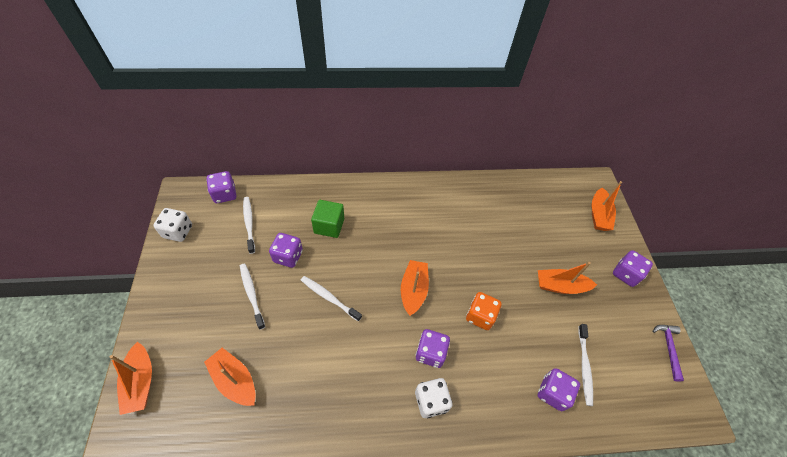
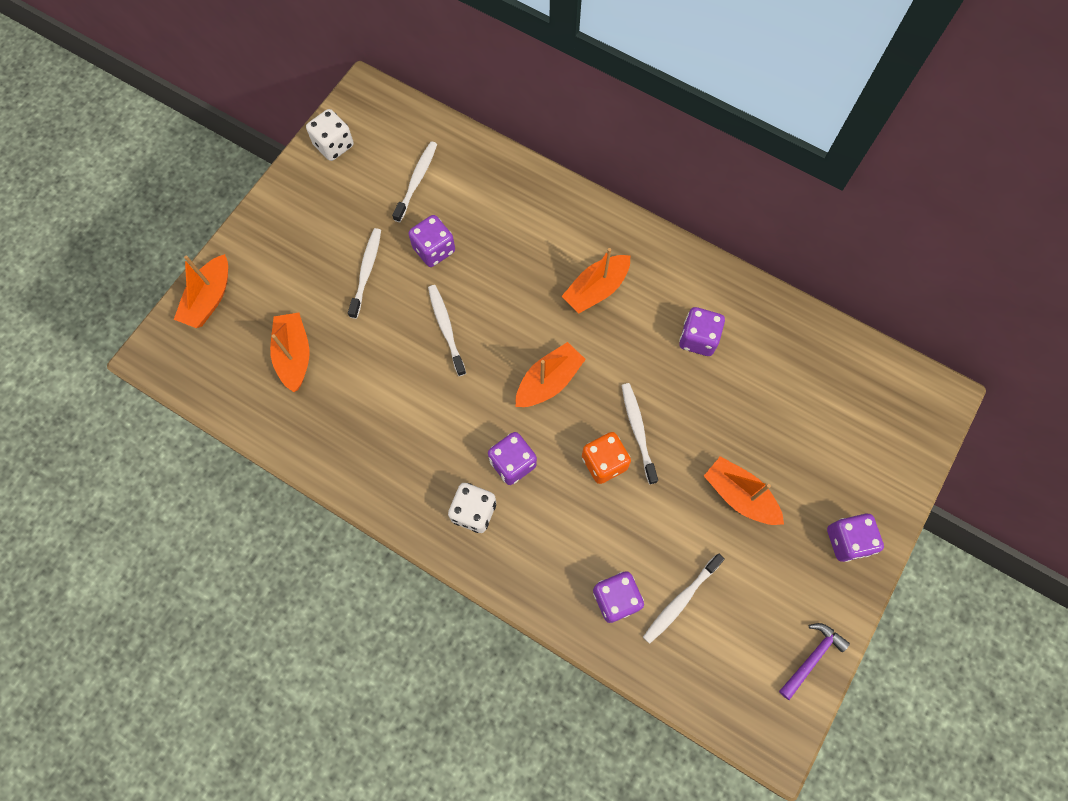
camera: 40 degrees right, 15 degrees up
purple dice [206,171,237,203] -> purple dice moved to [679,307,725,356]
green cube [311,200,344,238] -> none
orange boat [592,181,622,231] -> orange boat moved to [562,248,630,314]
none -> white toothbrush [622,383,658,484]

